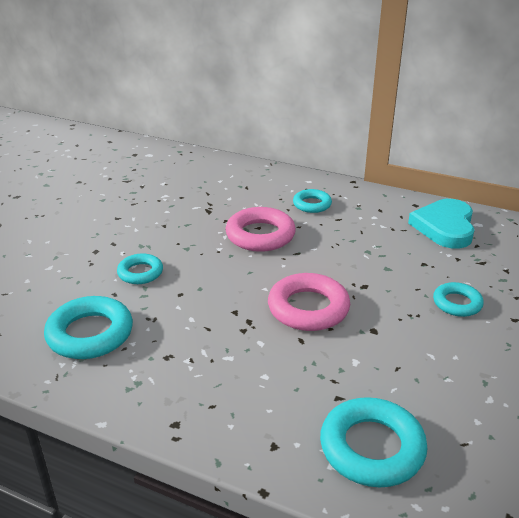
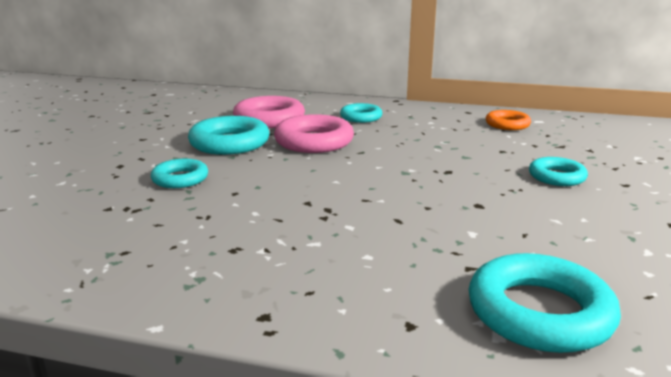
camera: 10 degrees left, 10 degrees down
turquoise ring [44,296,133,359] -> turquoise ring moved to [188,116,270,155]
pink ring [268,273,350,331] -> pink ring moved to [233,96,305,128]
turquoise heart [408,199,475,249] -> orange ring [486,110,531,130]

